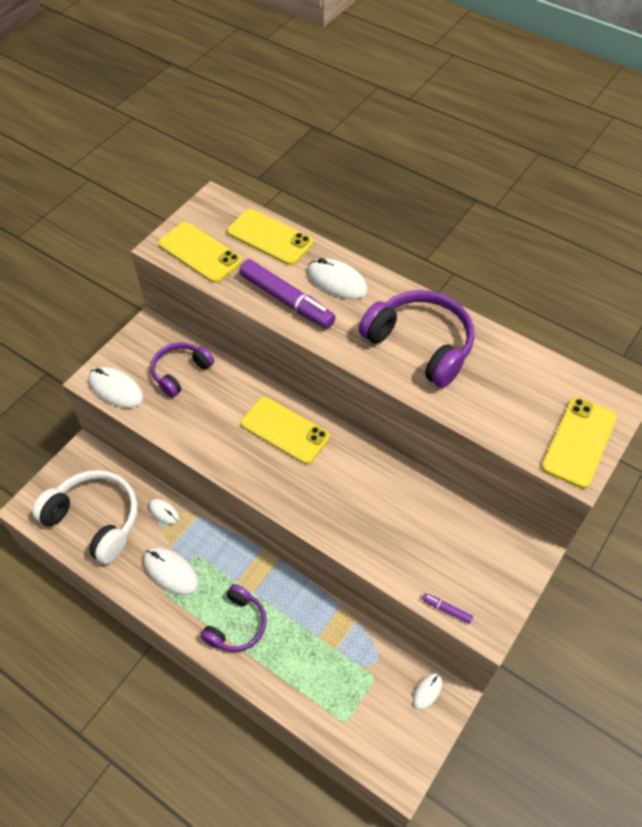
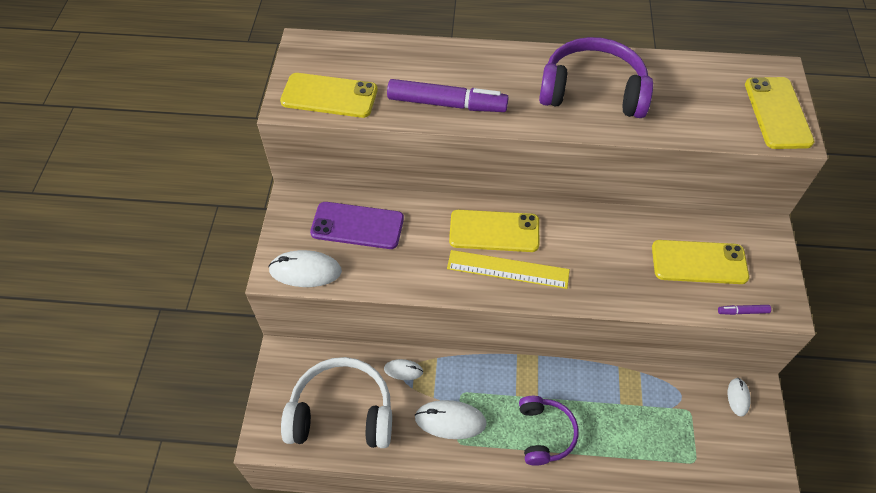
camera: 30 degrees left, 0 degrees up
purple headphones [151,342,214,398] -> purple phone [310,202,404,249]
yellow phone [227,209,313,265] -> yellow phone moved to [652,240,749,284]
white mouse [307,258,368,299] -> none
none -> yellow ruler [447,250,570,289]

